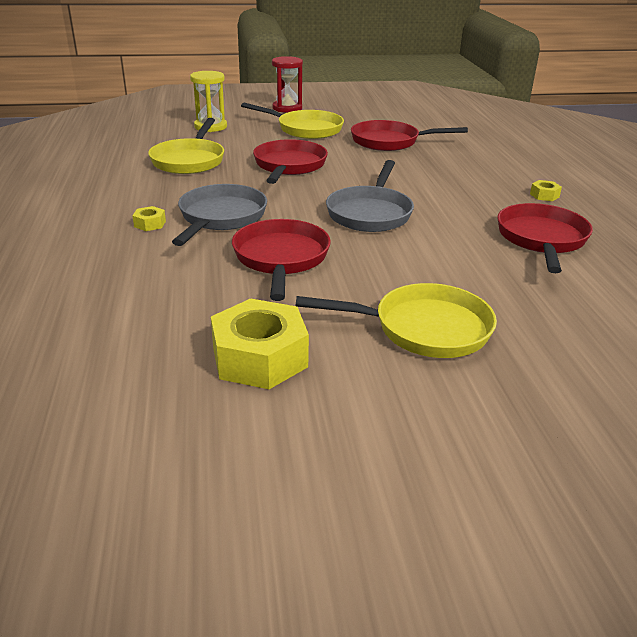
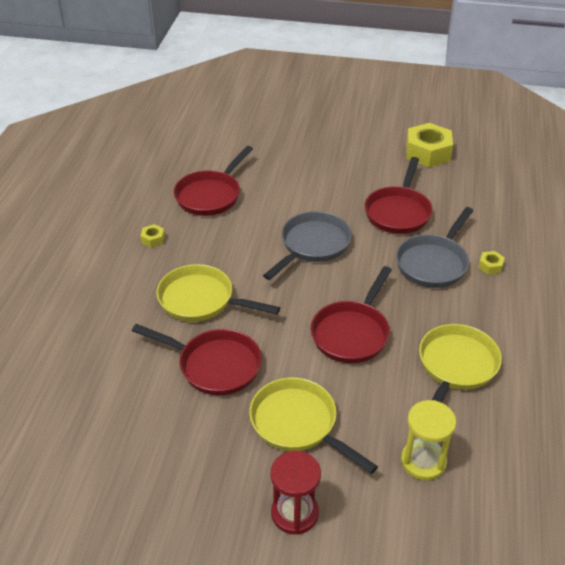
camera: 160 degrees left, 10 degrees up
yellow pan [296,283,497,358] -> yellow pan moved to [156,264,280,322]

